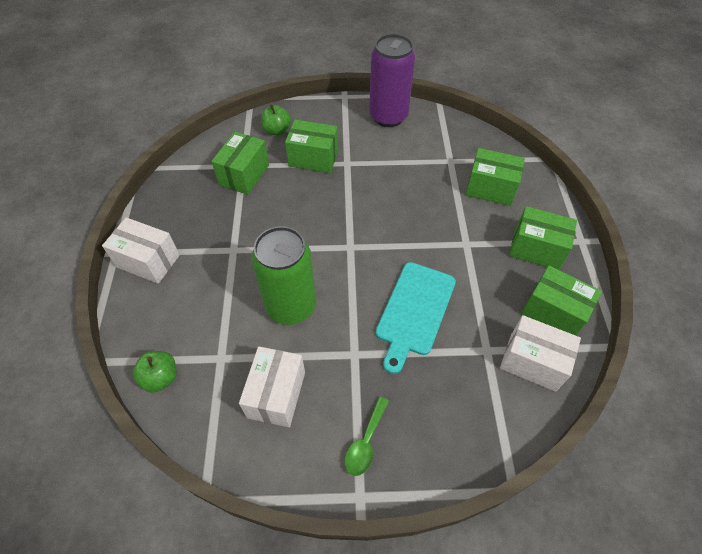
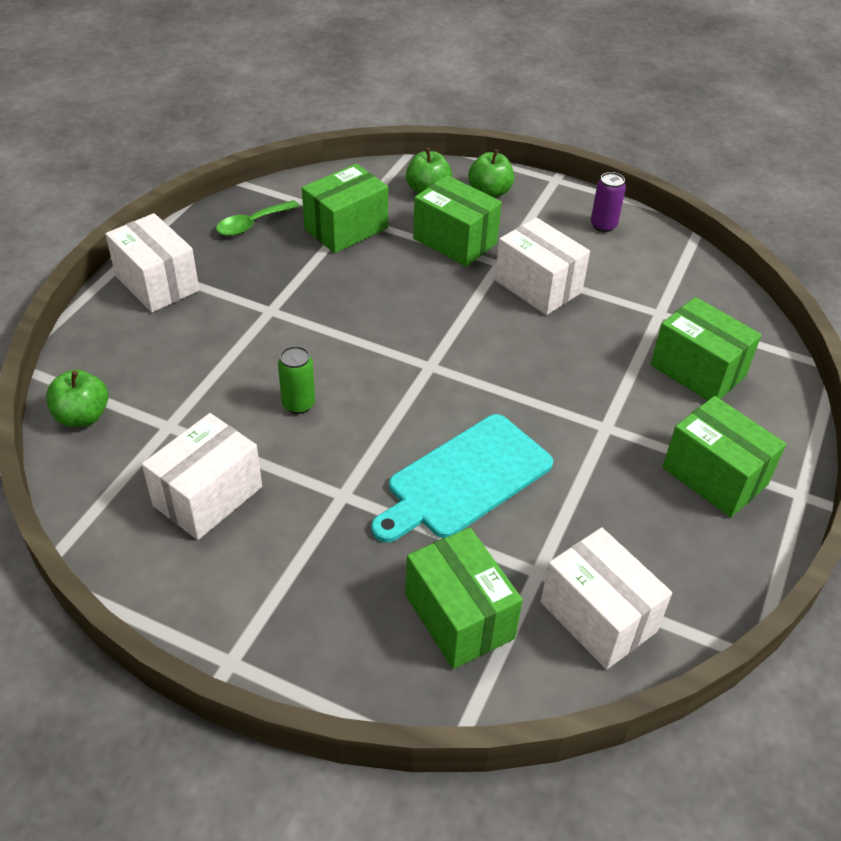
camera: 25 degrees right, 10 degrees down
green can [252,226,316,325] -> green can [278,346,315,414], size x0.43
green spoon [344,397,389,476] -> green spoon moved to [216,200,300,236]
purple can [369,34,415,127] -> purple can [591,172,626,232], size x0.43
green box [521,265,602,335] -> green box moved to [406,527,523,669]
none -> green apple [468,149,514,198]
none -> white box [495,217,590,315]

